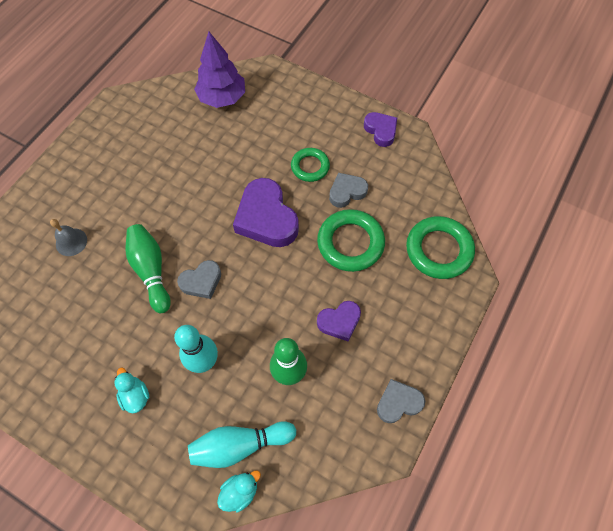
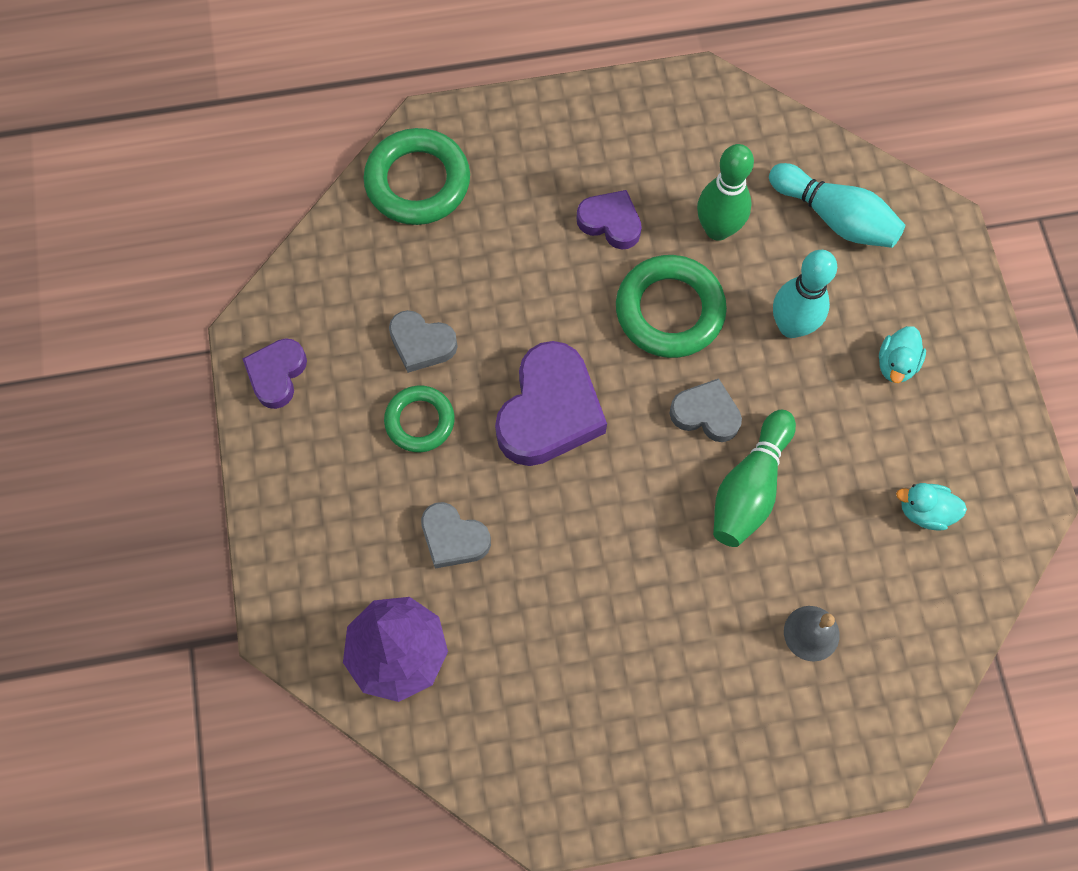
camera: 130 degrees left, 5 degrees up
turquoise duck [217,470,261,513] -> turquoise duck moved to [896,483,967,531]
green ring [317,209,385,272] -> green ring moved to [616,255,727,358]
grey heart [377,379,425,423] -> grey heart moved to [421,502,491,568]

